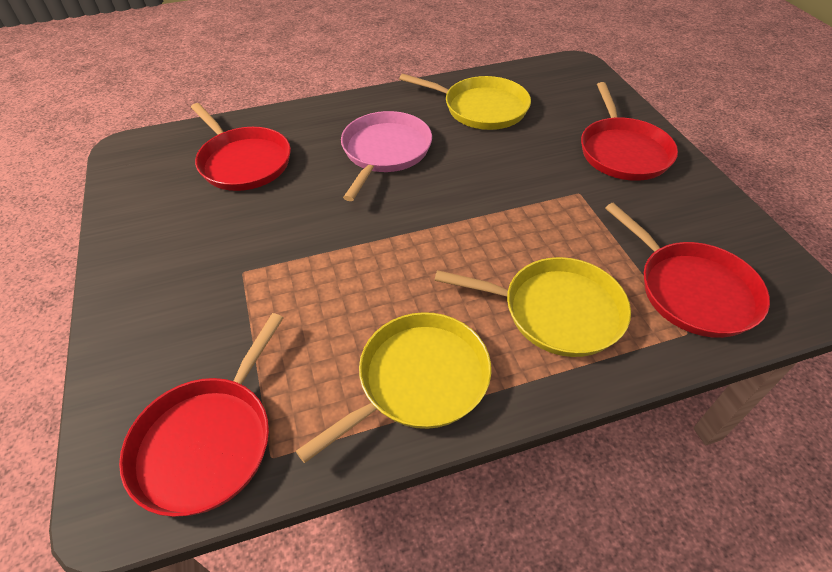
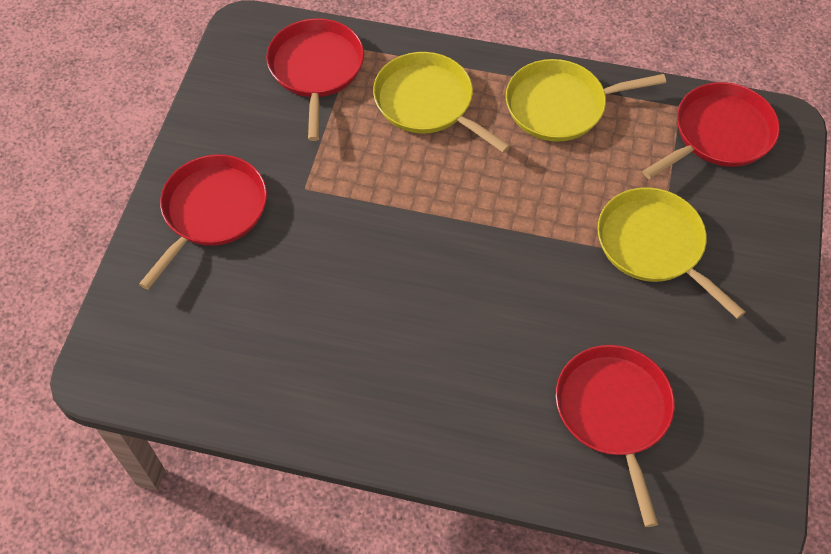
camera: 150 degrees left, 10 degrees up
pink pan [341,111,432,201] -> none
yellow pan [399,74,531,130] -> yellow pan moved to [597,187,745,319]

